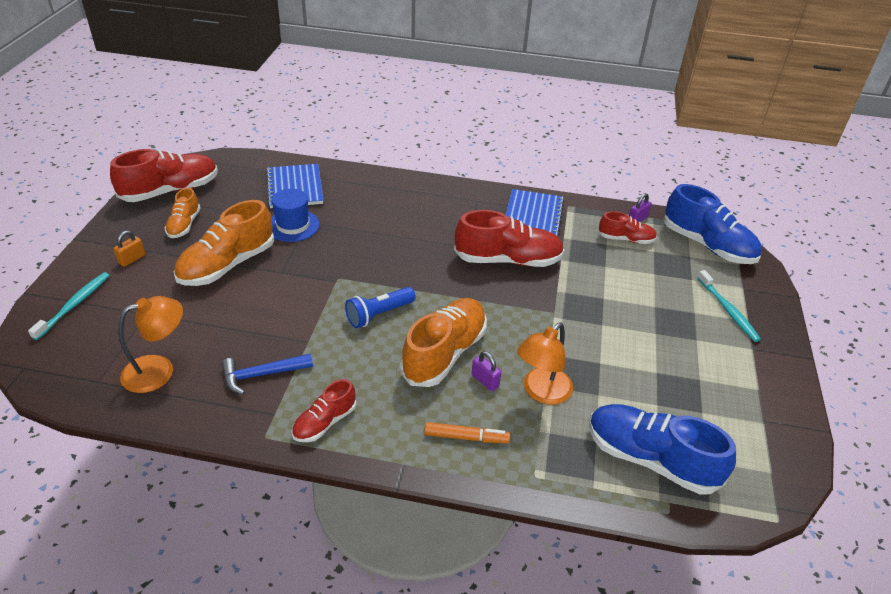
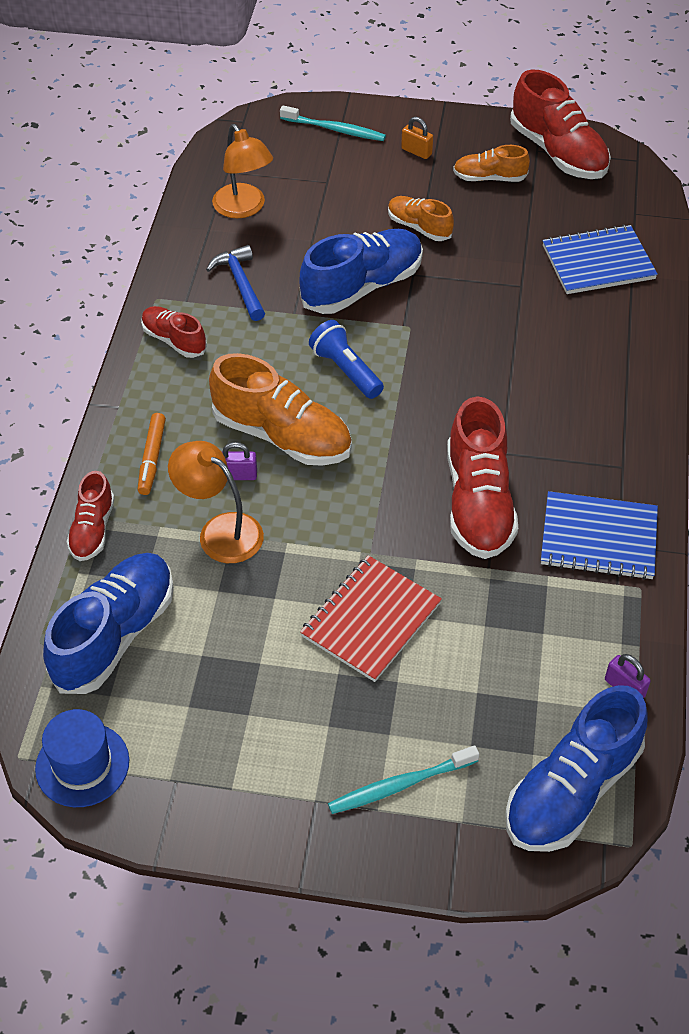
camera: 90 degrees right, 10 degrees up
orange shoe [174,200,275,286] -> orange shoe [388,196,454,241], size x0.55
blue hat [271,189,320,242] -> blue hat moved to [35,709,129,807]
purple padlock [472,351,501,391] -> purple padlock turned 45 degrees clockwise [221,442,257,480]
red shoe [598,211,657,244] -> red shoe moved to [66,471,115,561]
none -> blue shoe [300,229,423,314]
none -> red notebook [300,555,442,682]

